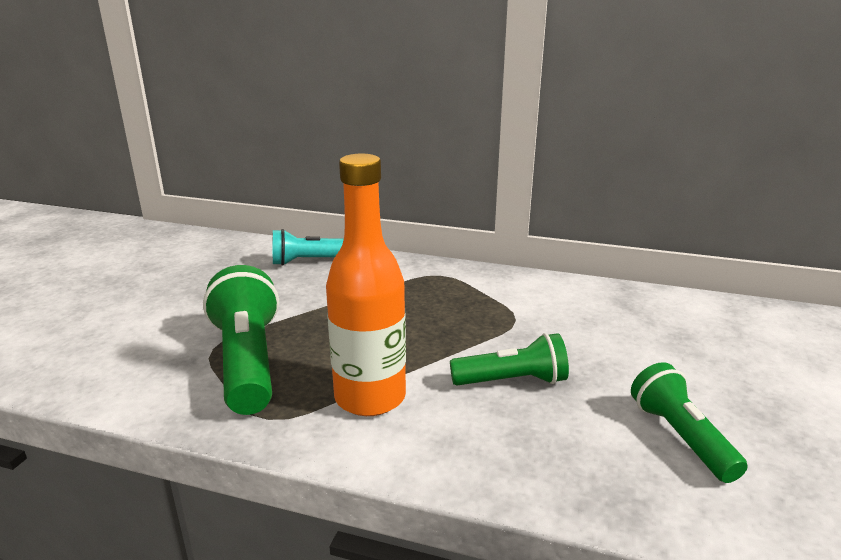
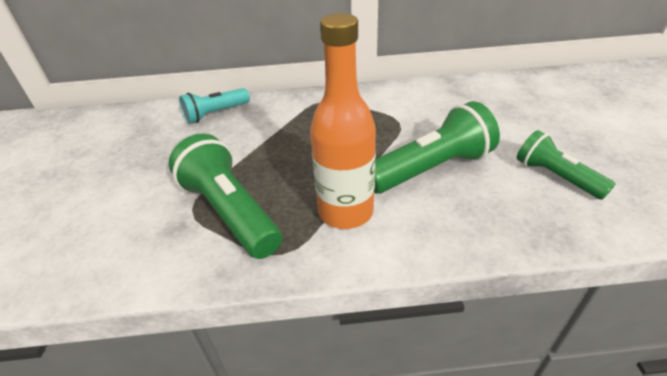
camera: 20 degrees left, 15 degrees up
green flashlight [450,333,569,386] -> green flashlight [374,101,500,194], size x1.60

